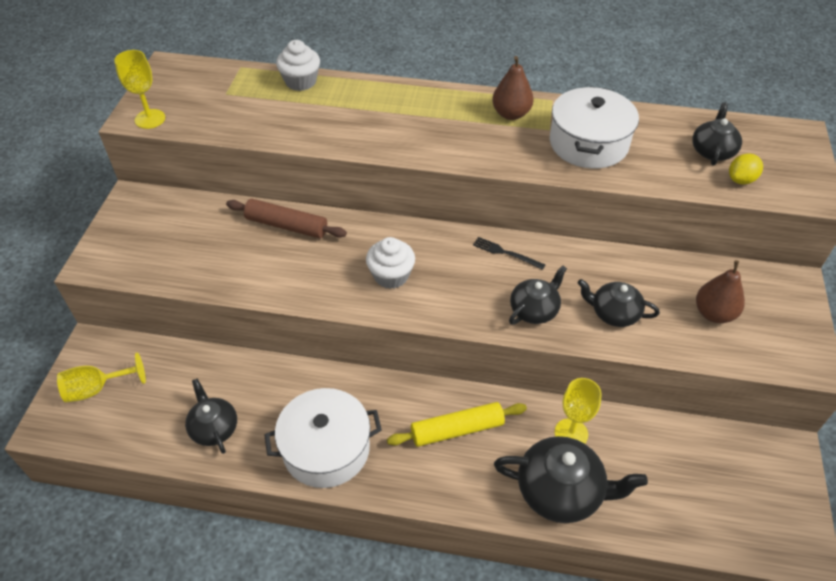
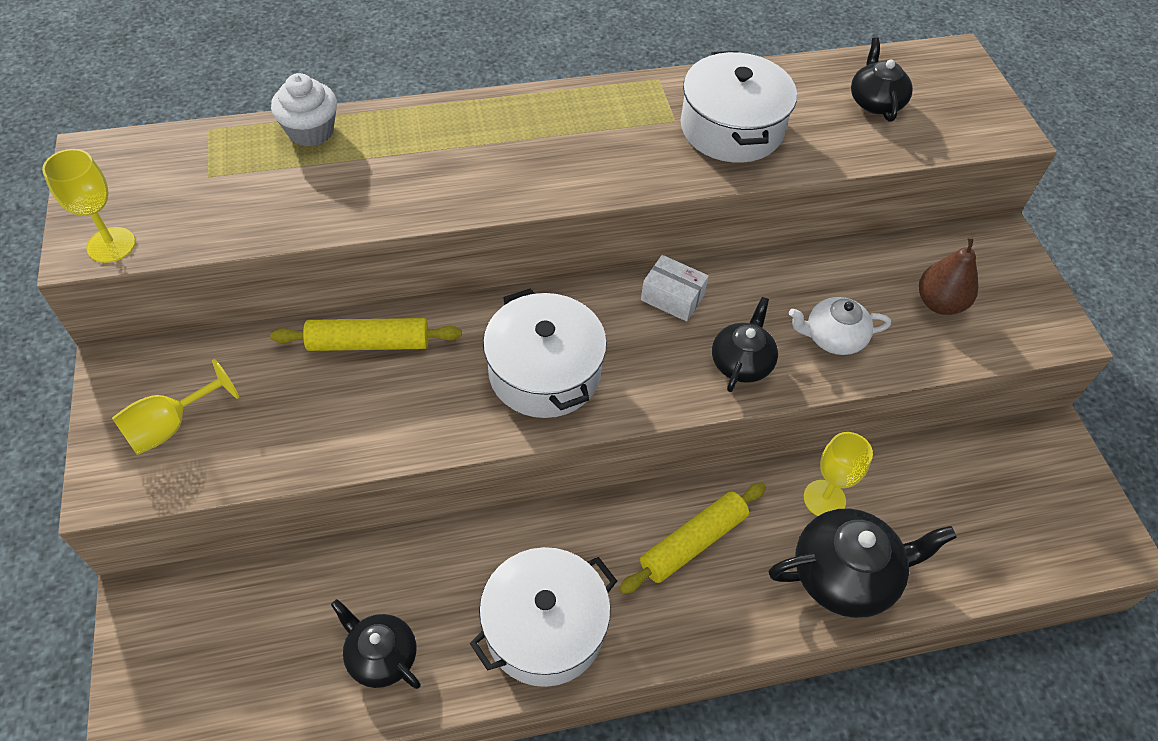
camera: 25 degrees left, 5 degrees up
yellow goblet [57,352,146,403] -> yellow goblet moved to [112,359,239,455]
brown rolling pin [226,199,347,239] -> yellow rolling pin [270,318,462,351]
white cupcake [366,237,415,289] -> white pot [483,288,607,418]
black fork [473,237,545,270] -> white box [641,255,709,322]
brown pear [492,56,534,120] -> none
black teapot [578,279,660,327] -> white teapot [789,297,891,355]
yellow lemon [729,153,763,185] -> none

